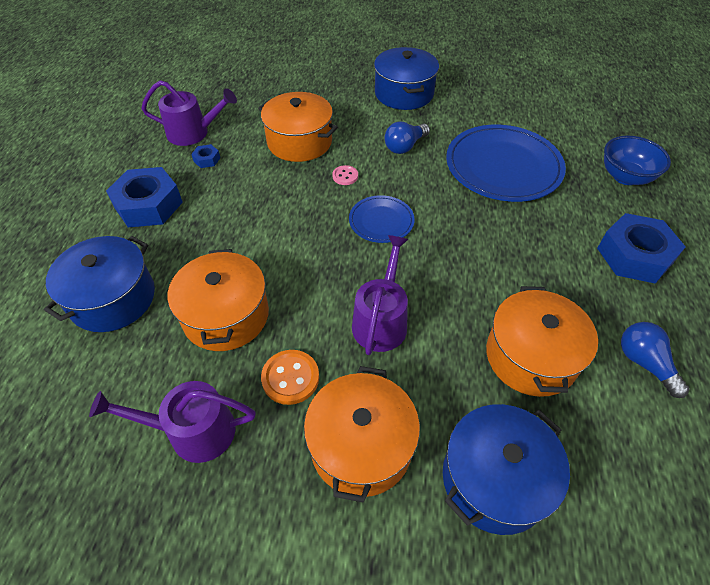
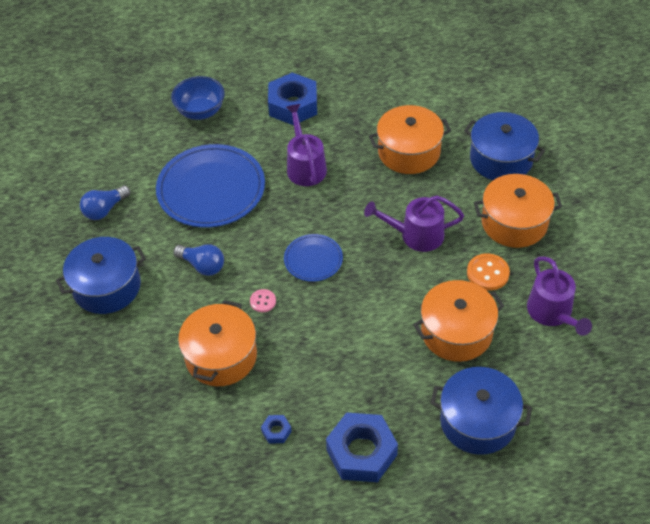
camera: 105 degrees left, 0 degrees up
purple watering can [141,80,237,146] -> purple watering can moved to [286,104,327,186]
blue light bulb [621,322,689,398] -> blue light bulb moved to [80,186,130,220]

